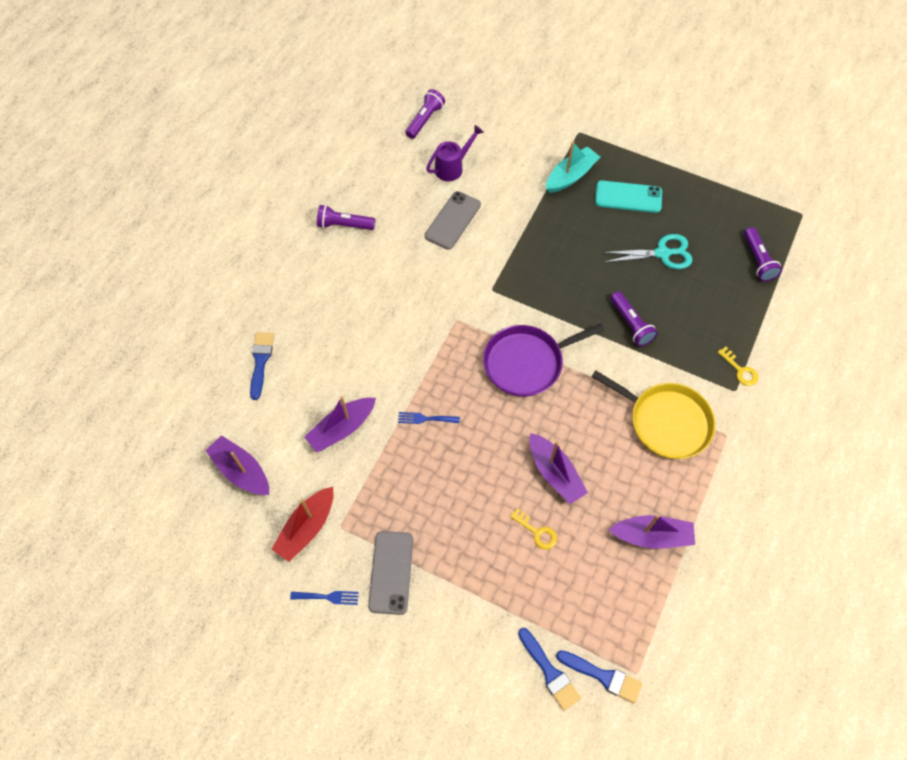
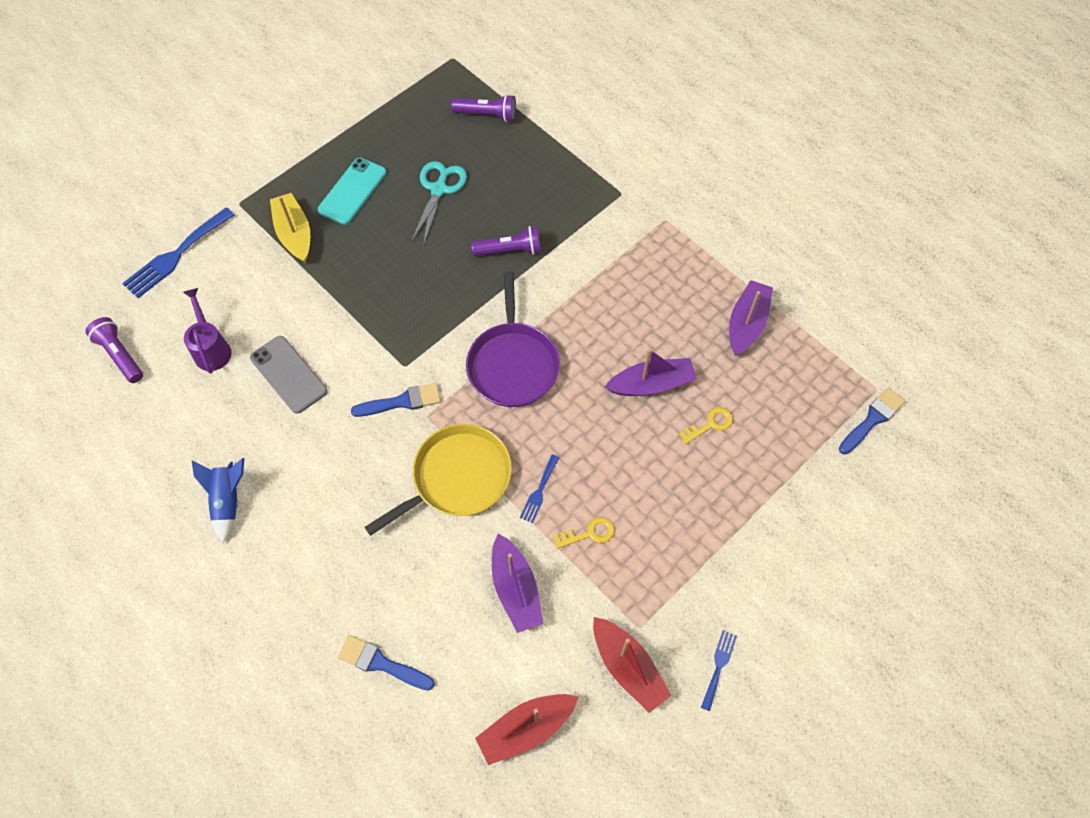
camera: 70 degrees left, 0 degrees up
purple boat [205,435,269,495] -> red boat [475,694,578,765]
purple flashlight [317,205,375,230] -> blue rocket [192,458,244,543]
grey phone [368,531,413,615] -> none
blue brush [518,628,581,711] -> blue brush moved to [351,383,441,417]
turquoise boat [546,141,600,193] -> yellow boat [270,193,310,262]
yellow pan [592,370,715,459] -> yellow pan moved to [365,424,512,536]
yellow key [718,346,758,386] -> yellow key moved to [554,517,615,549]
none -> blue fork [122,207,235,298]

